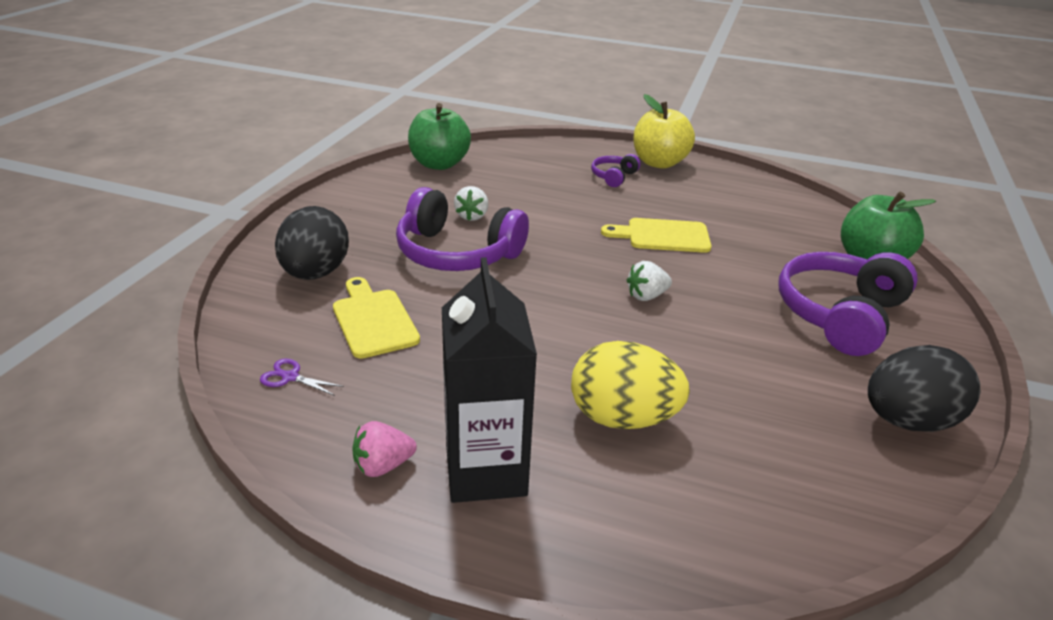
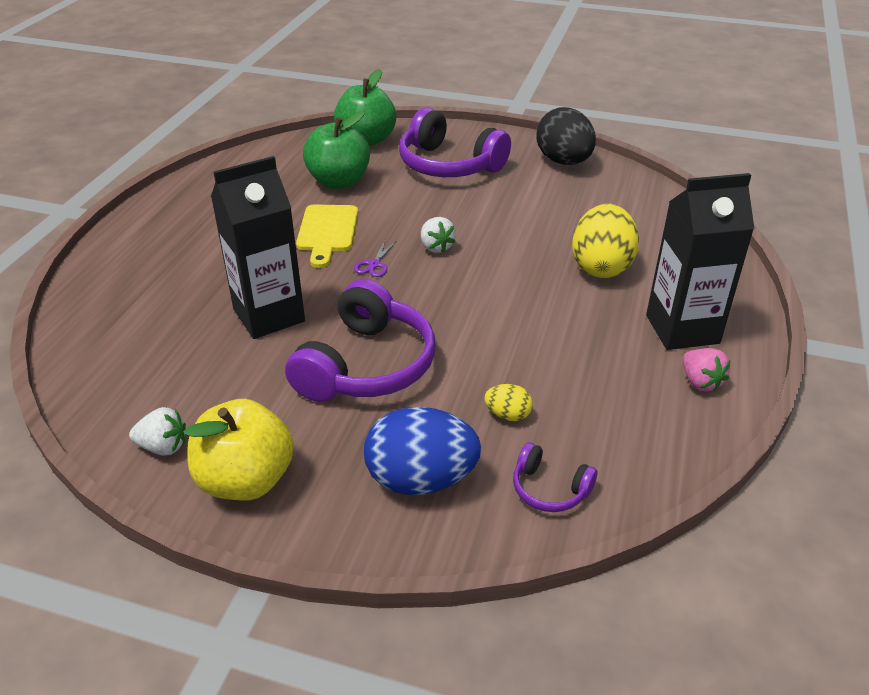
camera: 90 degrees left, 5 degrees up
purple scissors [260,359,344,396] -> purple scissors moved to [354,241,396,277]
black egg [275,206,349,280] -> blue egg [364,407,481,495]
yellow cutting board [333,277,420,359] -> yellow egg [484,384,533,421]
green apple [408,103,471,170] -> green apple moved to [303,111,370,189]
white strawberry [454,186,488,221] -> white strawberry moved to [129,407,186,456]
purple headphones [591,154,640,187] -> purple headphones moved to [513,442,597,512]
yellow apple [633,94,695,169] -> yellow apple moved to [185,399,294,501]
none -> black carton [211,156,305,339]

